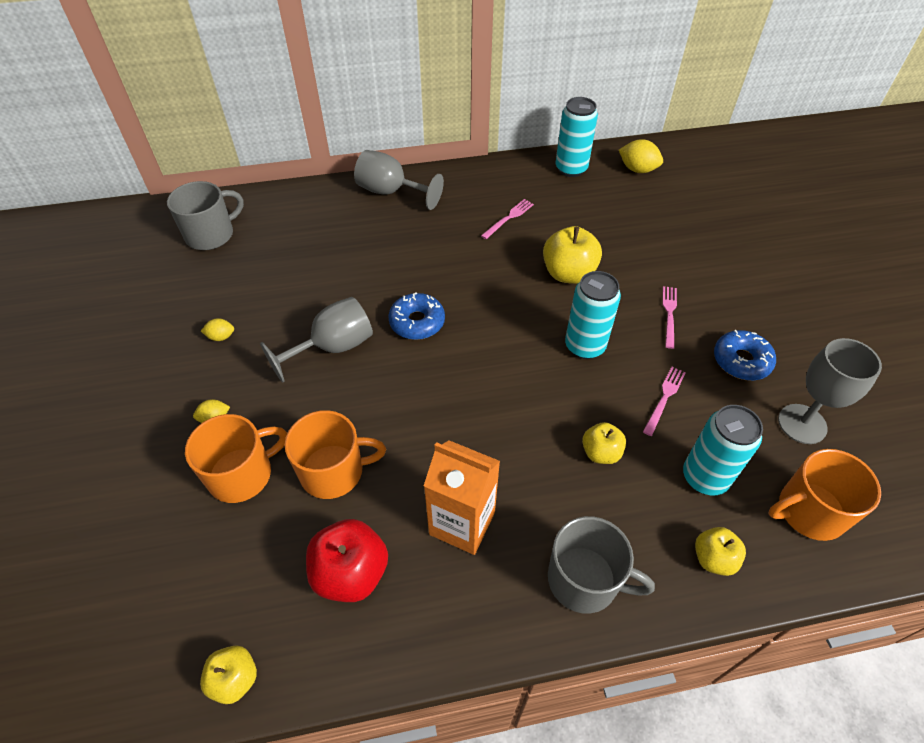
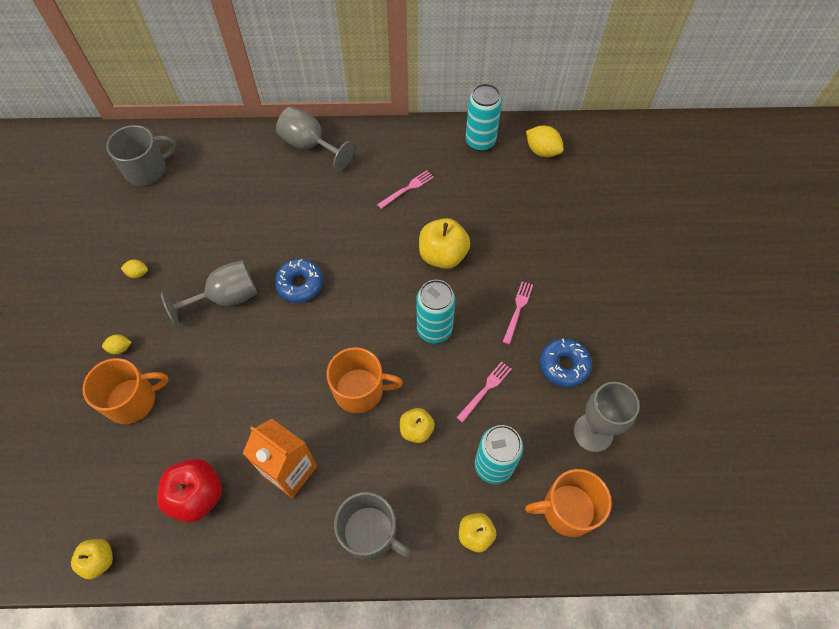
camera: 10 degrees right, 10 degrees up
orange mug [285,410,386,499] -> orange mug moved to [327,347,403,413]

